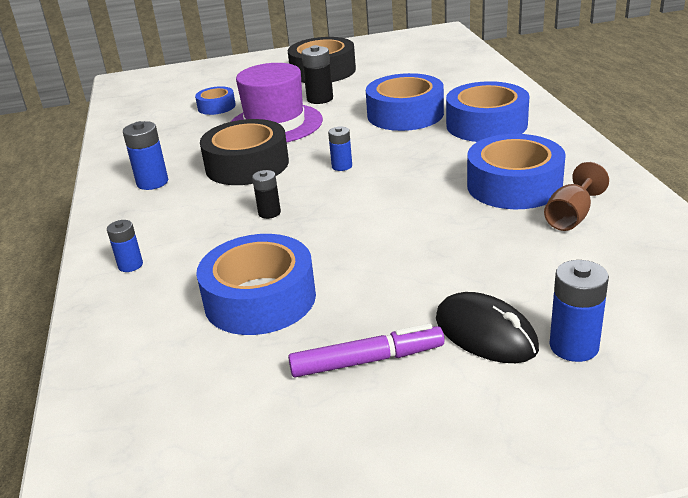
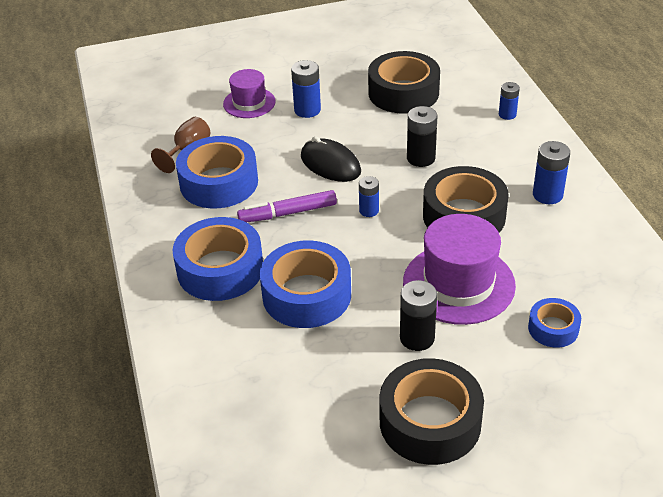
camera: 175 degrees right, 10 degrees up
blue tape [196,234,316,335] -> black tape [368,51,440,114]
black battery [252,170,281,219] -> black battery [407,106,437,167], size x1.54
purple marker [288,324,445,377] -> purple marker moved to [237,190,337,223]
black mouse [436,292,539,363] -> black mouse moved to [301,136,361,182]
blue battery [549,260,609,362] -> blue battery moved to [291,60,321,118]
none -> purple hat [223,69,276,118]

